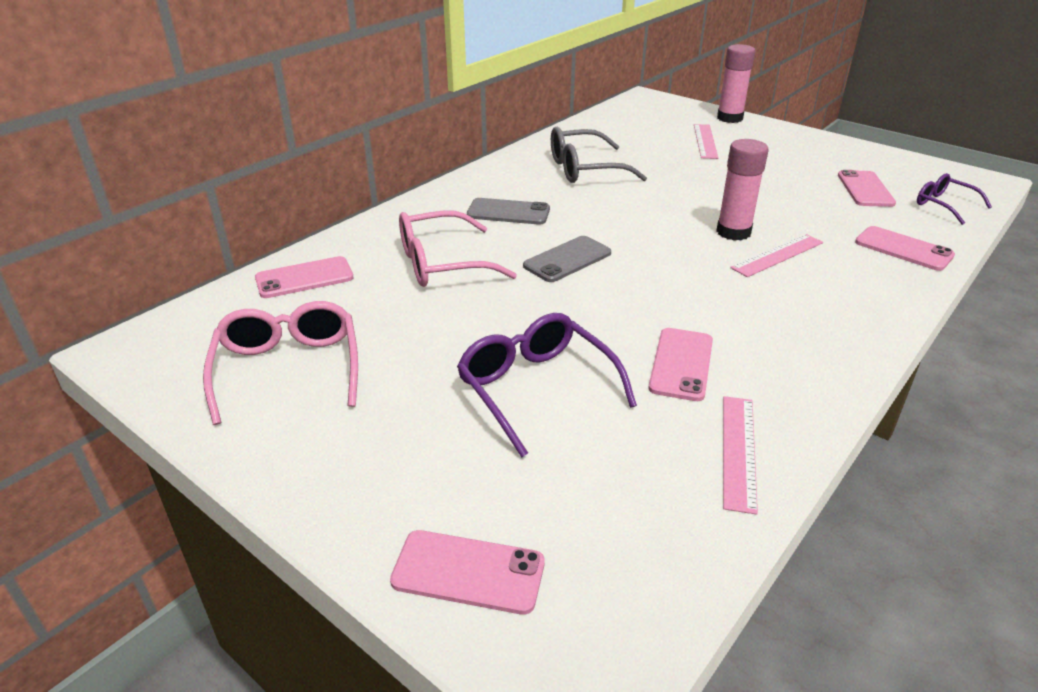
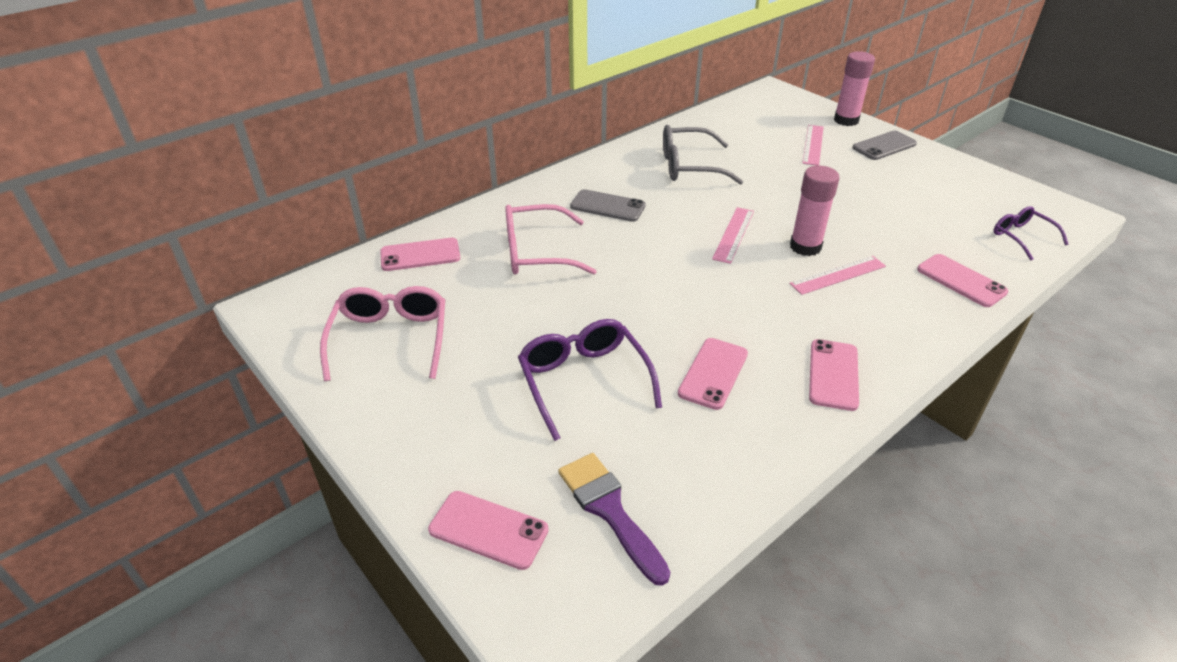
camera: 10 degrees right, 5 degrees up
grey phone [523,236,611,282] -> grey phone moved to [852,131,917,160]
pink ruler [723,396,758,515] -> pink ruler moved to [712,207,754,264]
pink phone [838,170,896,207] -> pink phone moved to [809,339,859,411]
none -> purple brush [558,453,670,586]

